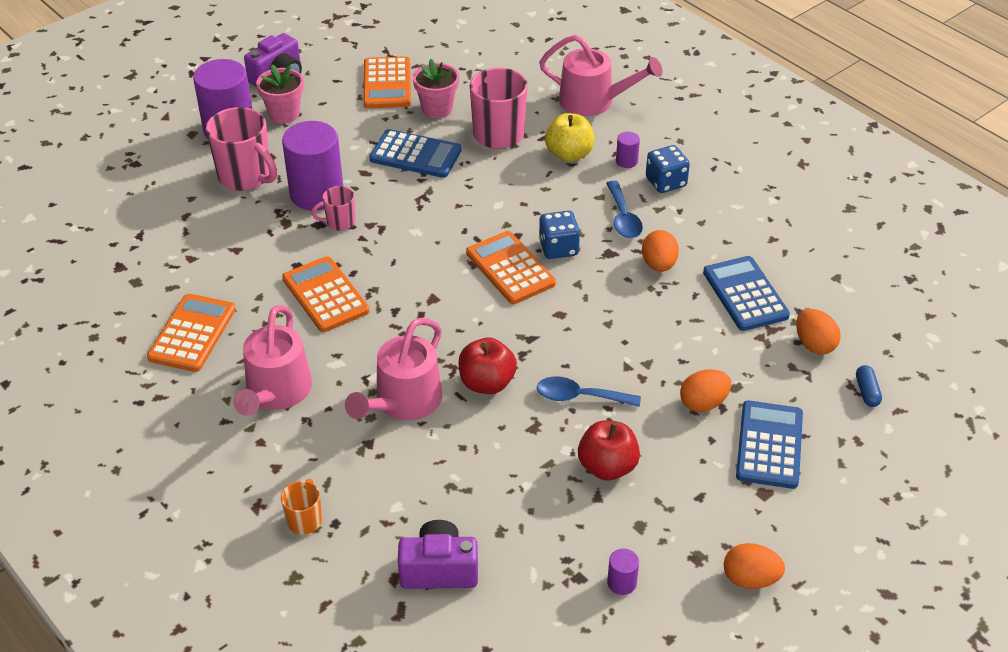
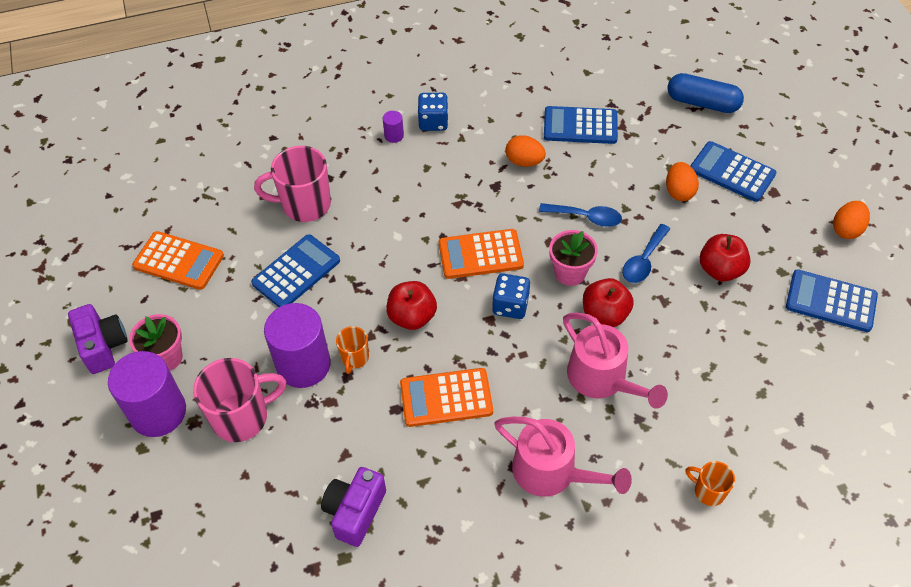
camera: 65 degrees left, 10 degrees up
orange calculator [147,294,236,372] -> none
pink mug [312,186,355,231] -> orange mug [336,326,369,374]
purple camera [398,520,478,589] -> purple camera moved to [321,467,386,547]
pink flower pot [413,59,459,118] -> pink flower pot moved to [549,230,598,286]
pink watering can [539,35,663,116] -> none
blue dice [539,211,580,259] -> blue dice moved to [492,273,530,319]
yellow apple [545,113,595,162] -> none
blue spoon [606,181,643,238] -> blue spoon moved to [539,203,622,227]
purple cylinder [607,549,639,595] -> blue calculator [786,269,878,332]
orange egg [796,309,841,354] -> none
blue capsule [856,365,882,407] -> blue capsule [667,73,744,113], size x2.07
none -> red apple [386,281,437,330]

